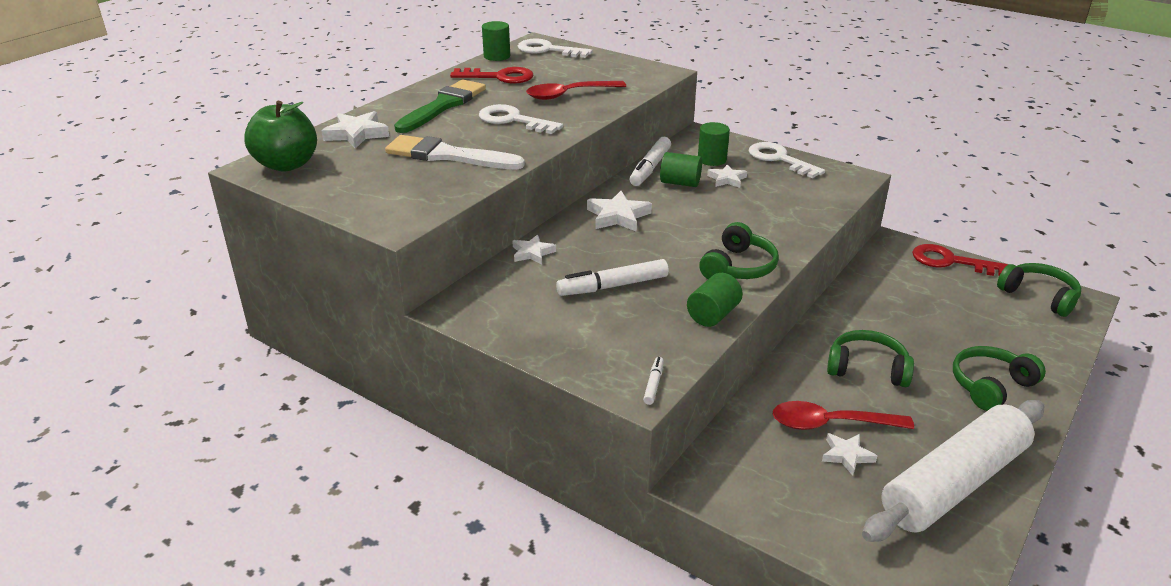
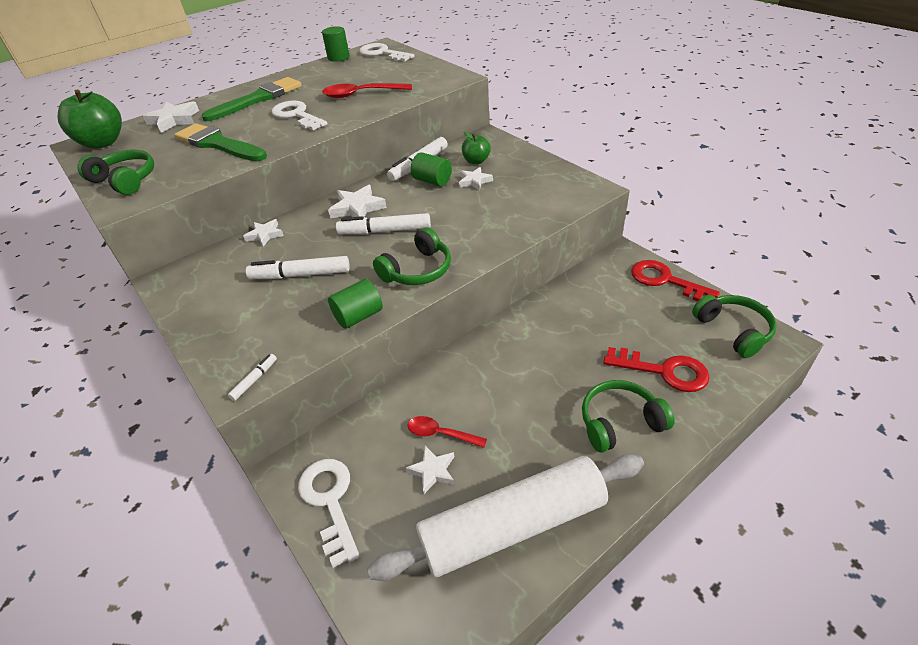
camera: 20 degrees right, 10 degrees up
white brush [385,135,525,169] -> green brush [174,123,267,161]
red key [450,67,533,84] -> red key moved to [604,347,710,392]
green cylinder [698,122,730,166] -> green apple [462,132,491,164]
white key [748,142,825,178] -> white key moved to [298,459,360,568]
red spoon [773,401,914,430] -> red spoon [408,416,487,448], size x0.63
green headphones [827,330,914,387] -> green headphones moved to [77,150,154,195]
none -> white marker [336,213,431,234]

